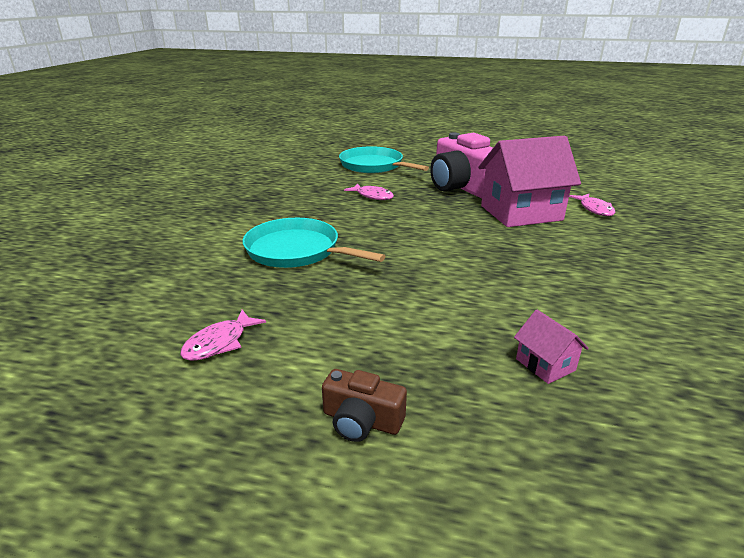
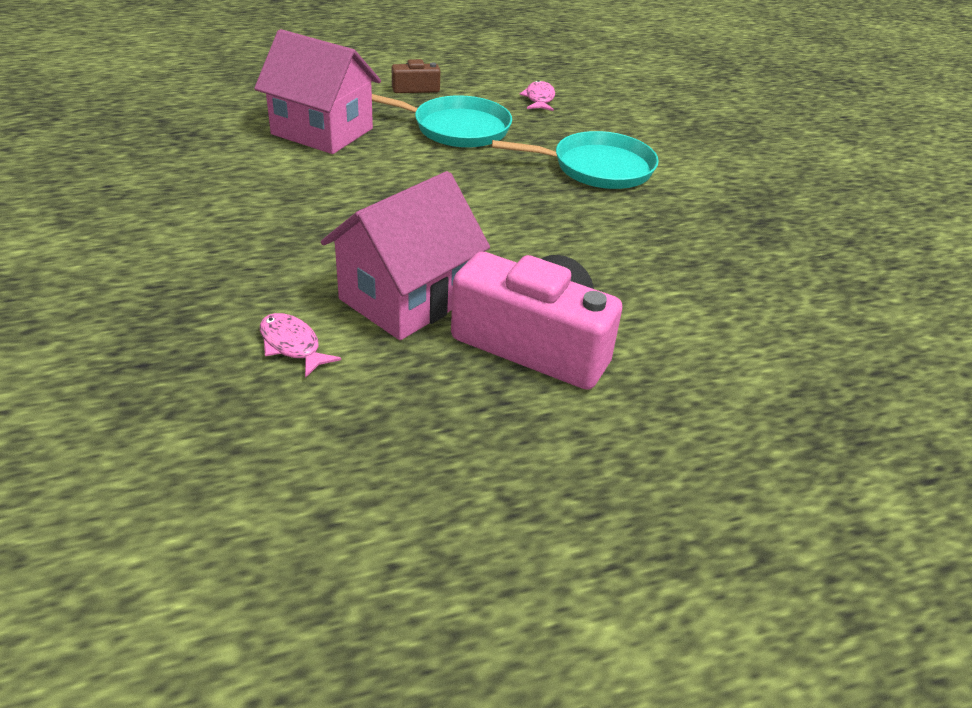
camera: 145 degrees right, 10 degrees up
turquoise pan [339,146,429,173] -> turquoise pan moved to [372,94,512,148]
pink fish [344,183,394,200] -> none
pink house [514,310,588,384] -> pink house [254,29,381,154], size x2.37

